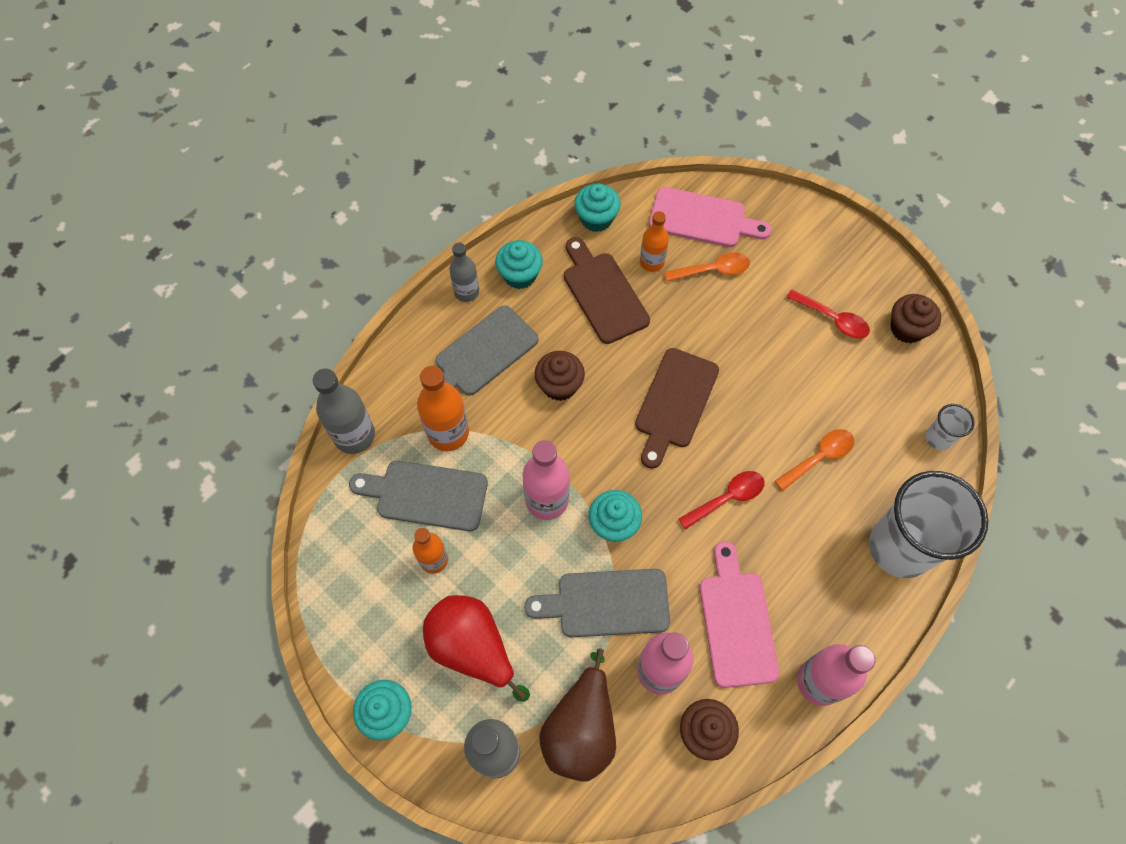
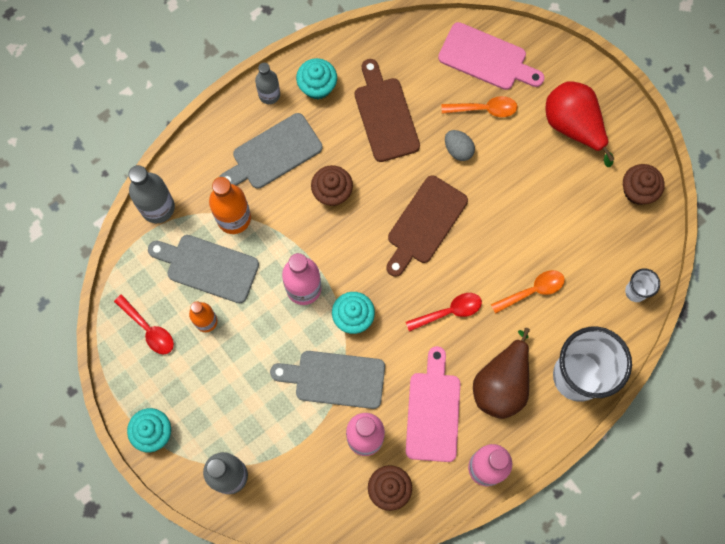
camera: 10 degrees right, 10 degrees up
red pear [423,595,530,702] -> red pear moved to [546,81,615,167]
brown pear [539,648,616,782] -> brown pear moved to [473,328,530,419]
turquoise cupcake [574,184,620,232] -> none
orange bottle [640,211,669,272] -> none
red spoon [786,289,870,339] -> red spoon moved to [114,294,174,354]
none -> grey egg [445,130,475,161]

